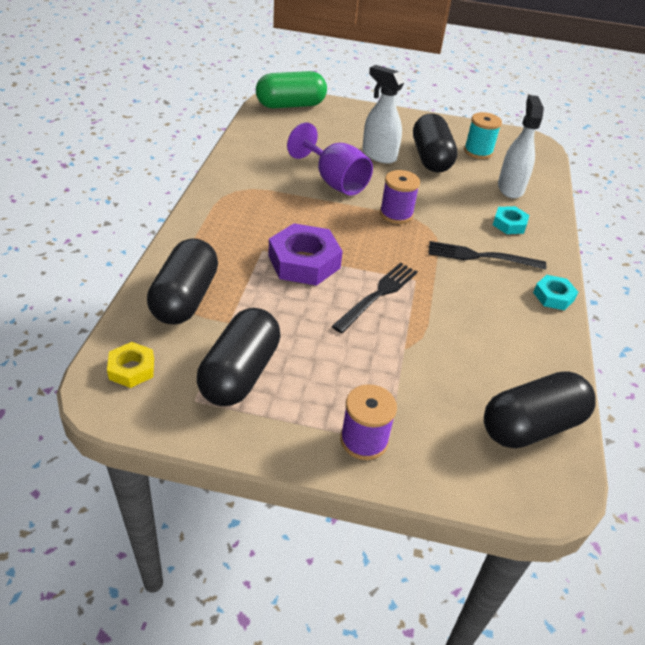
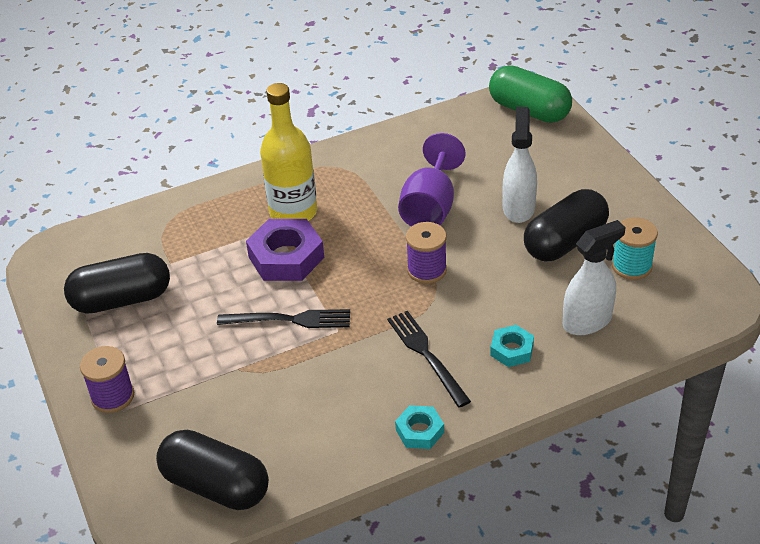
camera: 60 degrees right, 0 degrees up
yellow nut [107,342,154,388] -> none
black capsule [147,238,218,325] -> none
none -> yellow bottle [260,83,317,221]

